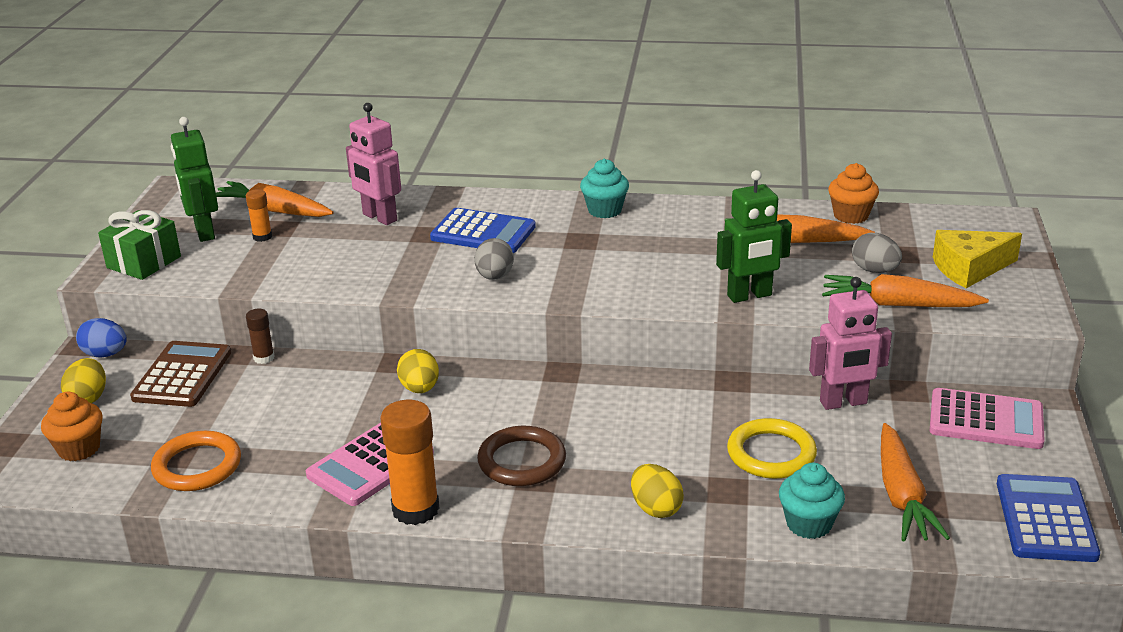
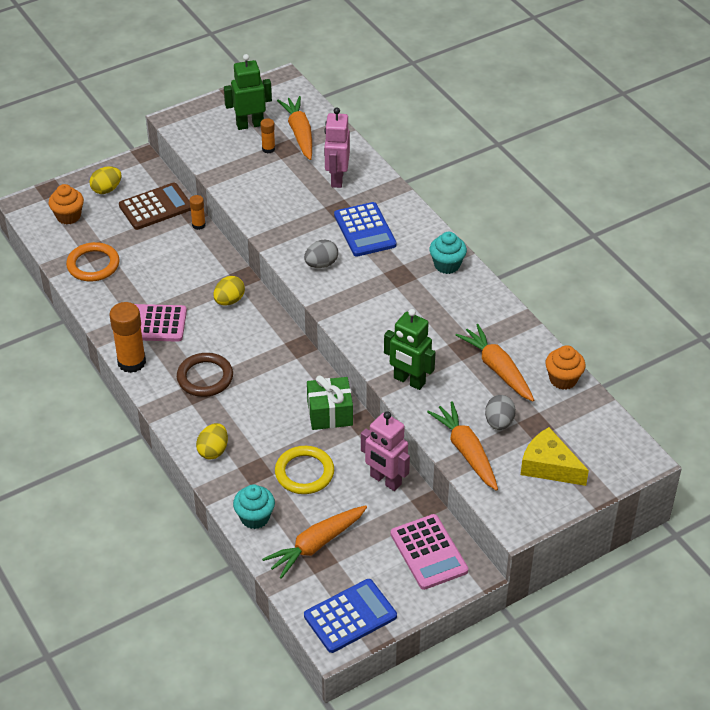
camera: 50 degrees right, 15 degrees up
blue egg [76,318,127,358] -> none
green gift [98,210,181,280] -> green gift moved to [307,376,353,430]
green robot [171,117,218,242] -> green robot turned 45 degrees clockwise [224,54,272,130]
brown glue stick [246,309,274,364] -> orange glue stick [189,195,206,230]

